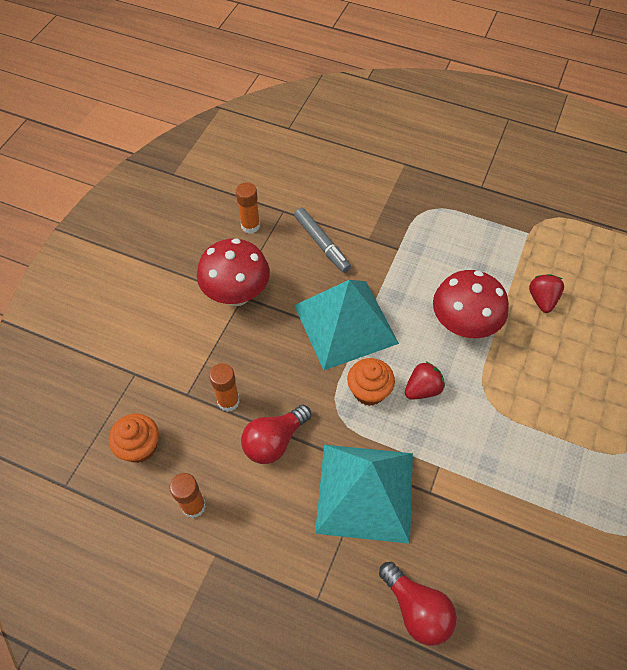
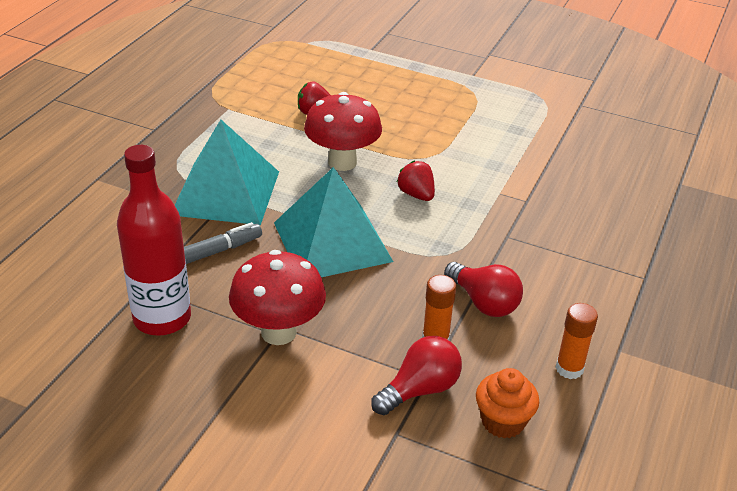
camera: 90 degrees left, 20 degrees down
orange glue stick [236,182,260,234] -> red bottle [117,145,191,336]
turquoise pyramid [315,445,413,544] -> turquoise pyramid moved to [175,120,279,225]
orange cupcake [347,358,395,406] -> none
red light bulb [379,562,457,646] -> red light bulb moved to [371,336,462,415]

